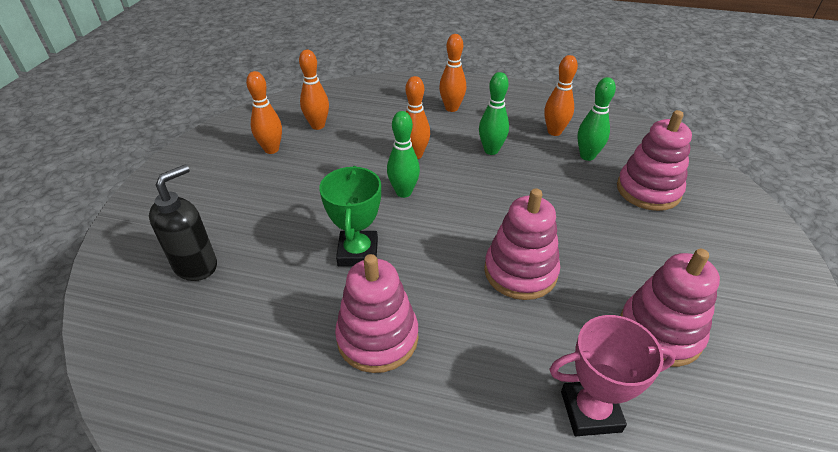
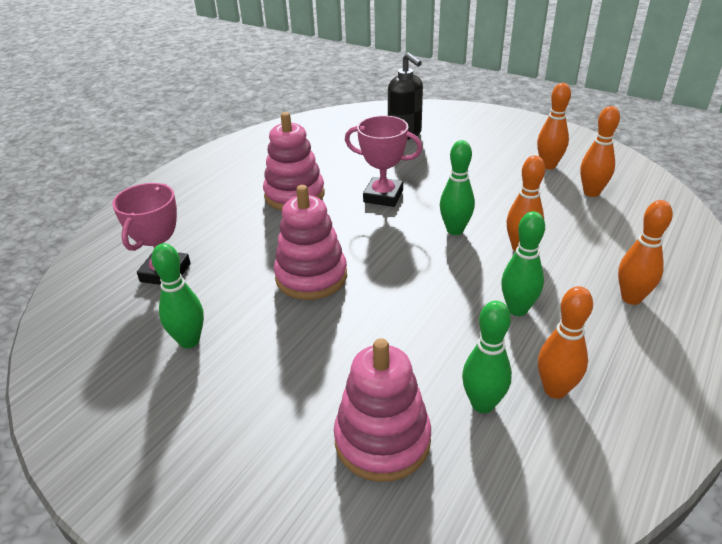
camera: 110 degrees right, 5 degrees down
green trophy [319,166,381,267] -> pink trophy [345,115,422,207]
pink stacking toy [620,249,720,367] -> green bowling pin [151,243,204,348]

